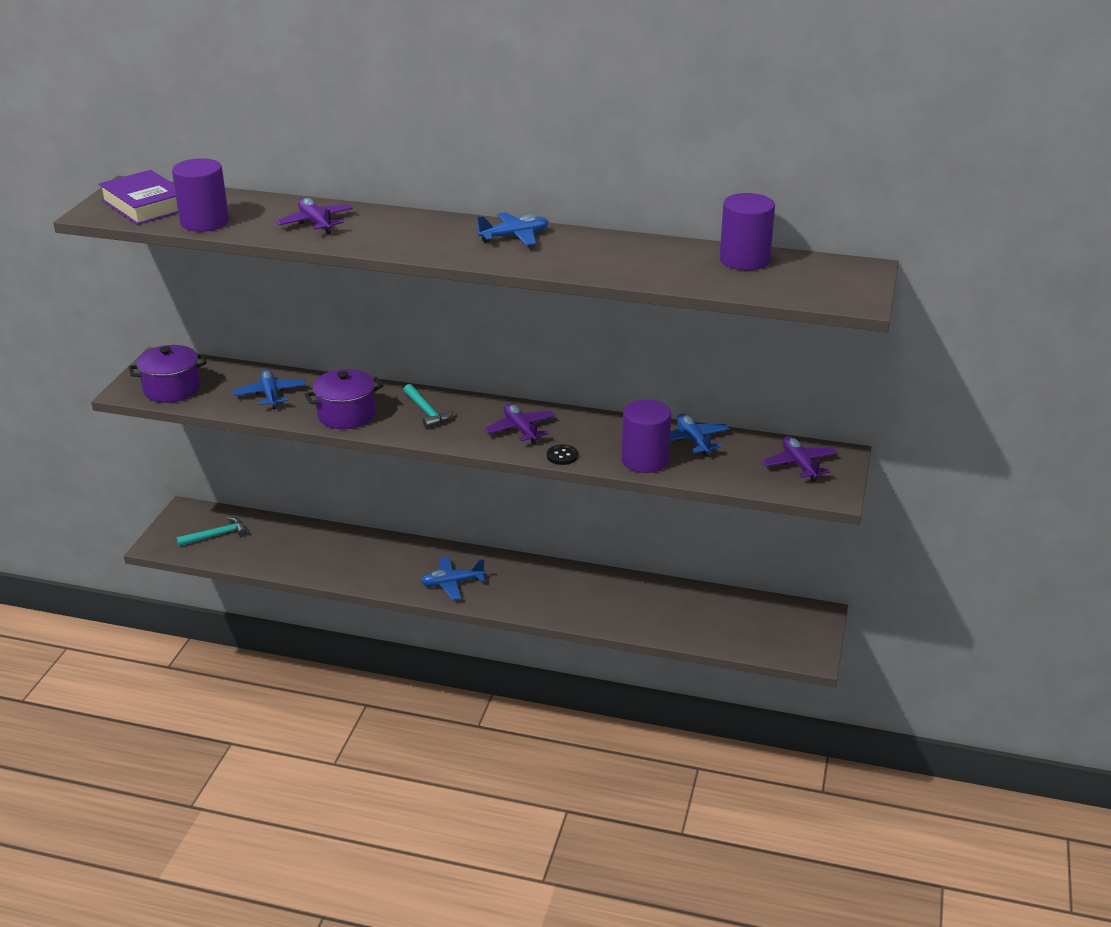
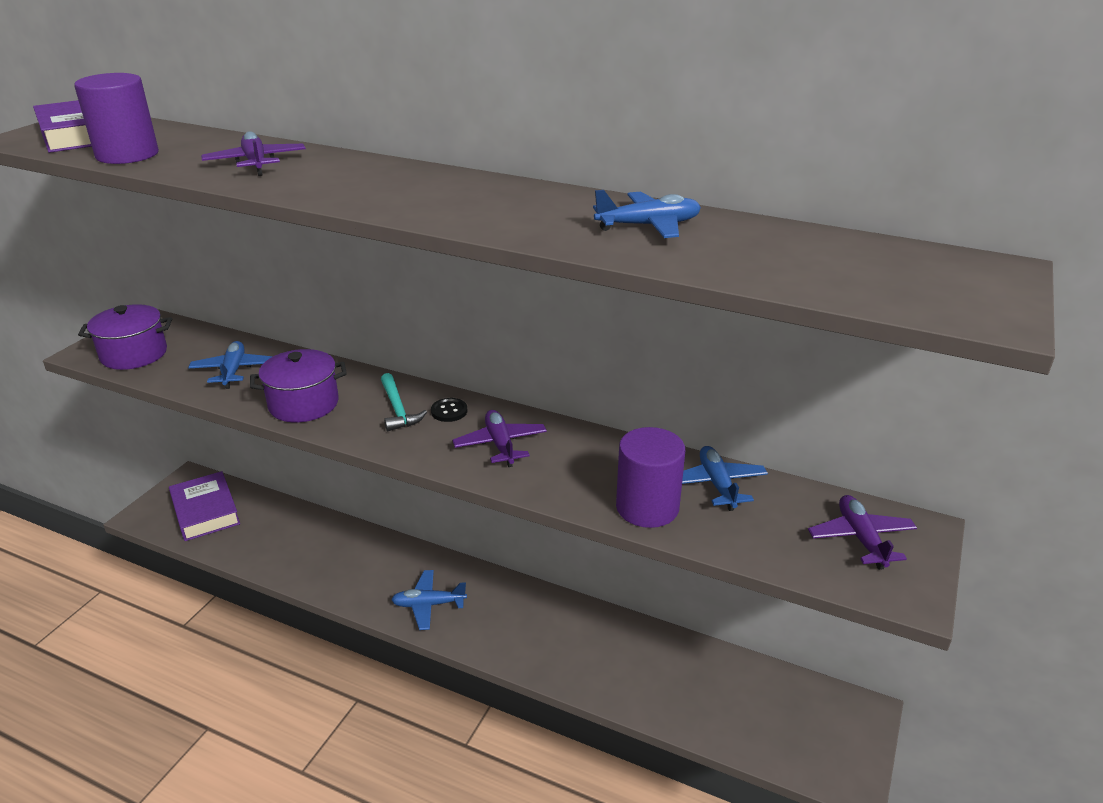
camera: 10 degrees right, 0 degrees up
turquoise hammer [176,517,248,546] -> purple book [169,471,240,541]
blue plane [476,212,548,246] -> blue plane moved to [593,190,701,238]
black button [547,444,578,465] -> black button moved to [431,398,467,422]
purple cylinder [720,193,775,271] -> none

